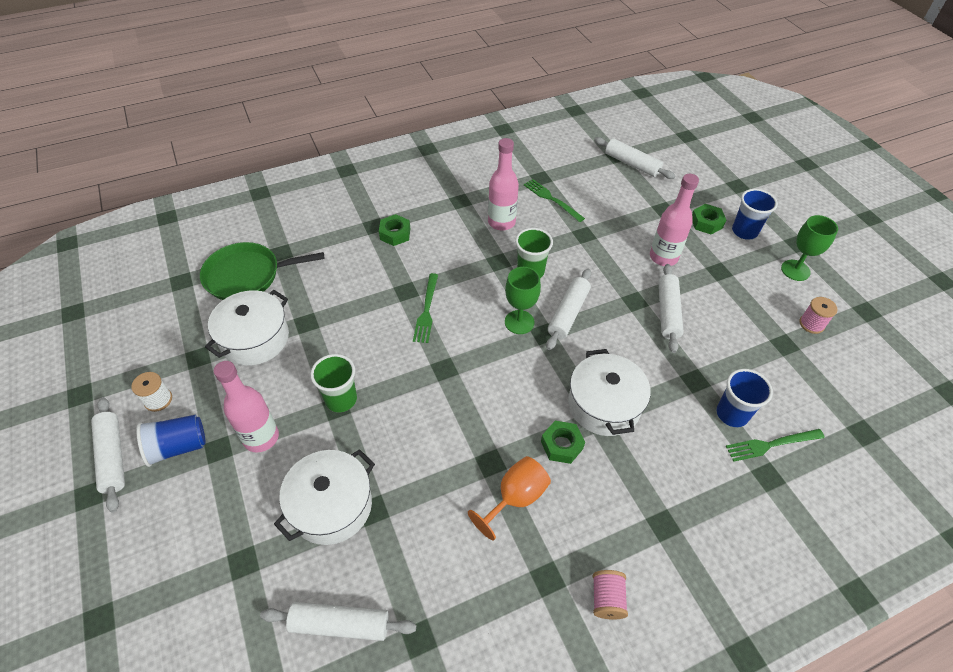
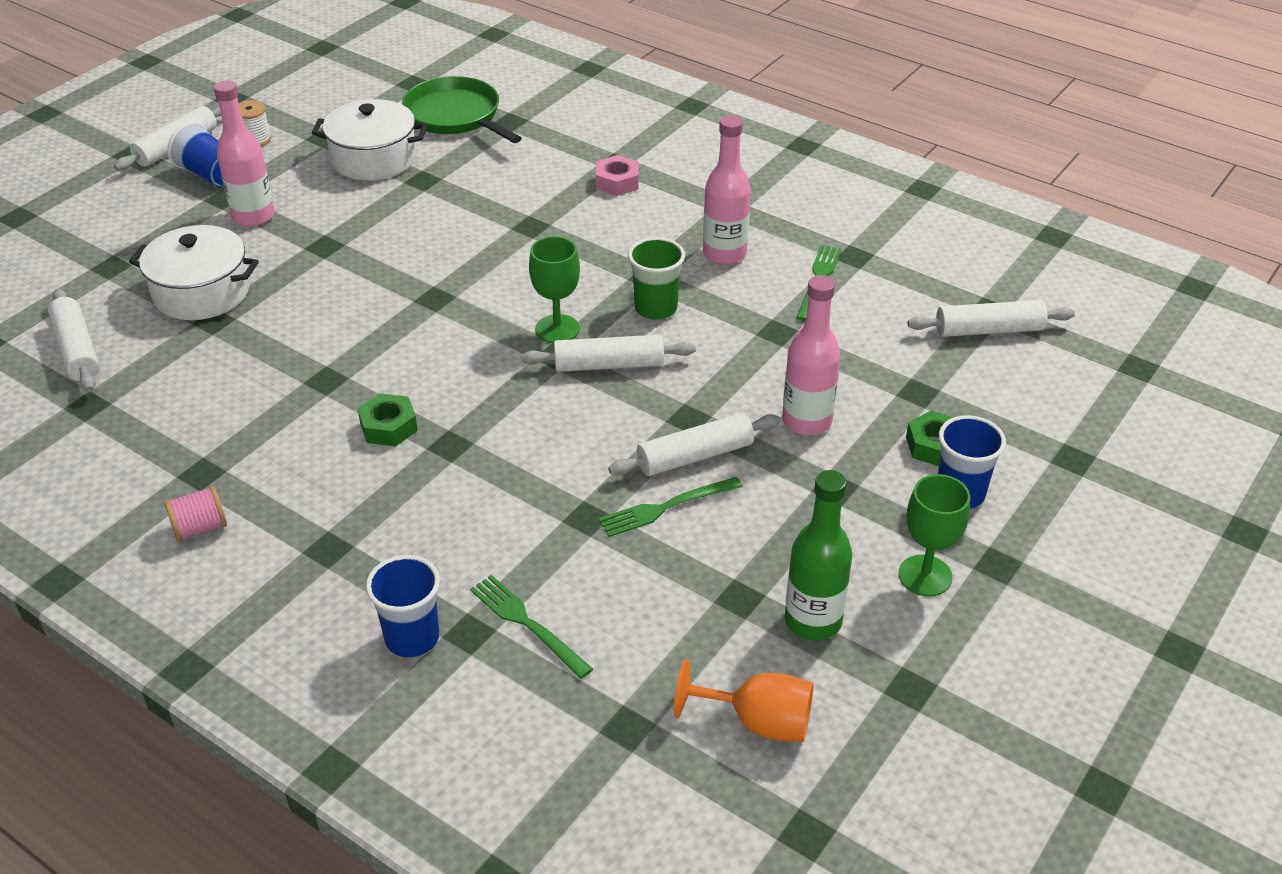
camera: 60 degrees right, 10 degrees down
green cup [310,354,357,412] -> none
green nut [379,214,410,246] -> pink nut [596,155,639,196]
green fork [413,273,438,343] -> green fork moved to [599,477,743,537]
orange goblet [468,456,551,541] -> orange goblet moved to [674,659,814,742]
white pot [568,349,651,436] -> none
white rolling pin [594,137,675,179] -> white rolling pin turned 75 degrees clockwise [908,300,1075,337]
blue cup [716,369,773,427] -> blue cup moved to [366,555,440,657]
pink spool [799,297,837,334] -> green bottle [785,470,852,641]

